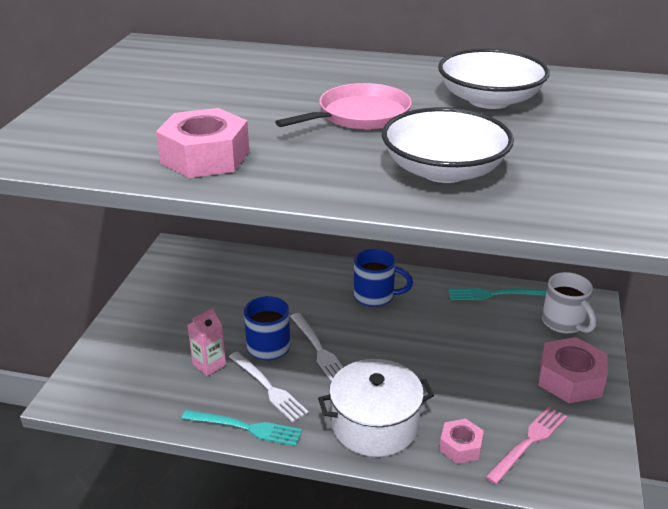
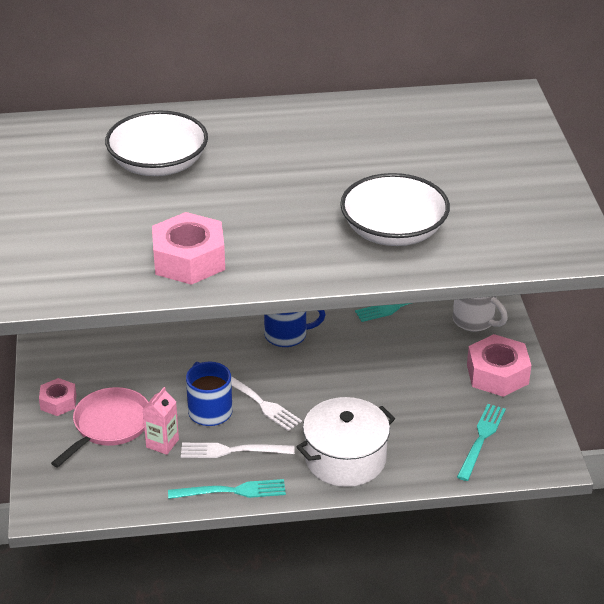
camera: 20 degrees left, 5 degrees up
white fork [229,351,309,422] -> white fork turned 150 degrees clockwise [181,443,295,458]
pink pan [275,83,412,130] -> pink pan moved to [51,387,148,467]
white bowl [438,49,550,109] -> white bowl moved to [105,111,208,176]
pink nut [439,419,484,464] -> pink nut moved to [39,378,76,416]
pink fork [485,406,567,485] -> turquoise fork [457,404,506,481]

